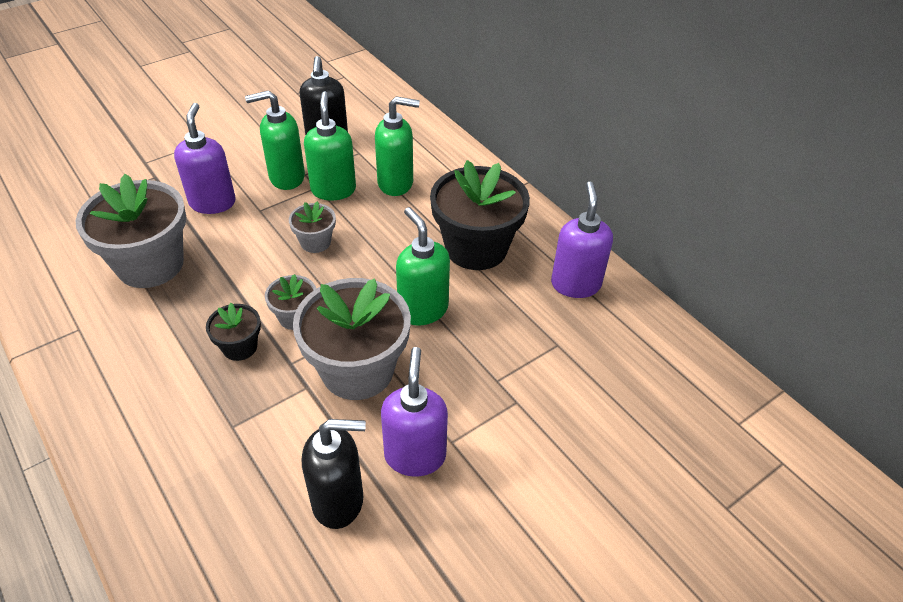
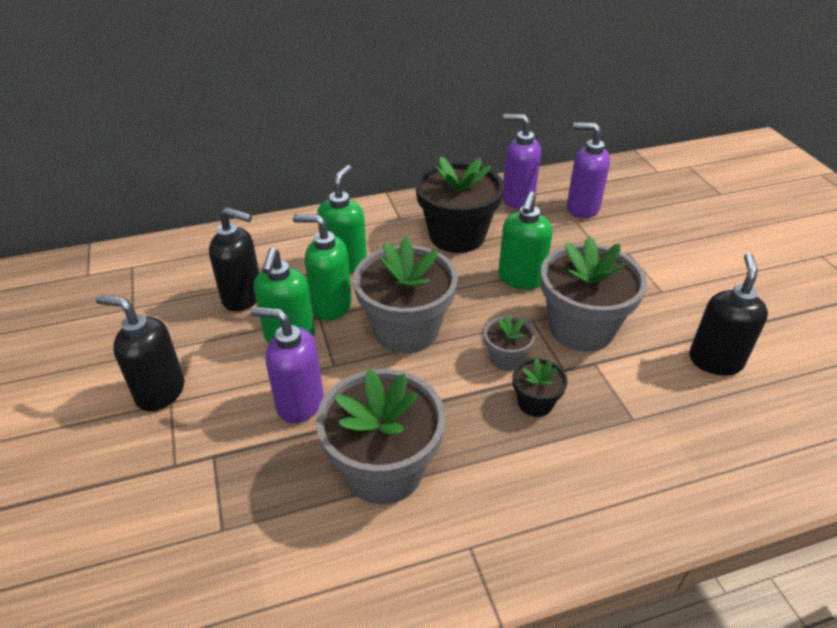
camera: 70 degrees left, 5 degrees down
grey flower pot [289,201,336,253] -> grey flower pot [353,237,458,353], size x2.06
purple soap dispenser [381,347,448,477] -> purple soap dispenser moved to [567,123,610,218]
green soap dispenser [396,207,450,325] -> green soap dispenser turned 60 degrees counterclockwise [498,192,552,289]
none -> black soap dispenser [96,295,185,411]

